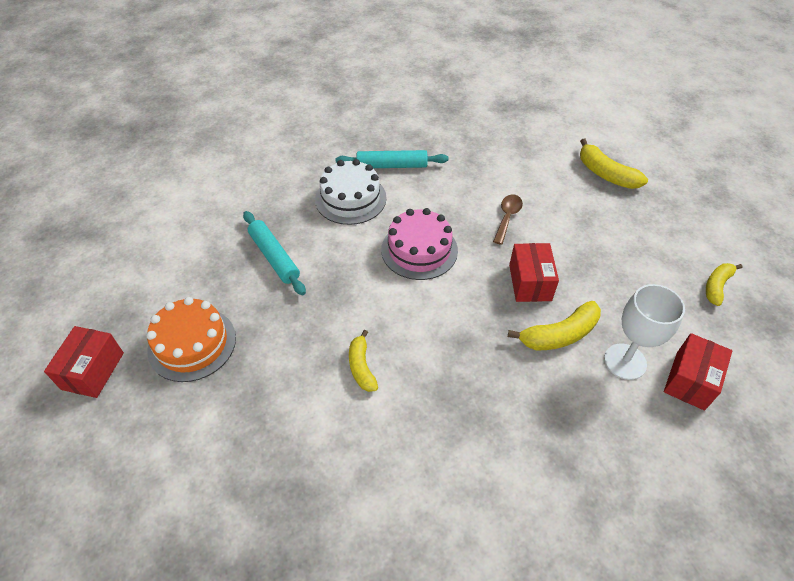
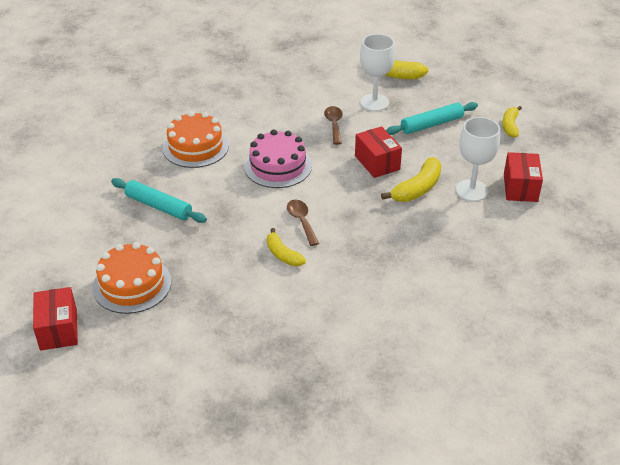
camera: 25 degrees left, 10 degrees down
white cake [315,159,387,225] -> orange cake [163,111,229,168]
turquoise rolling pin [336,150,448,168] -> turquoise rolling pin moved to [386,102,478,135]
none -> brown spoon [287,200,319,246]
none -> white goblet [360,34,395,111]

